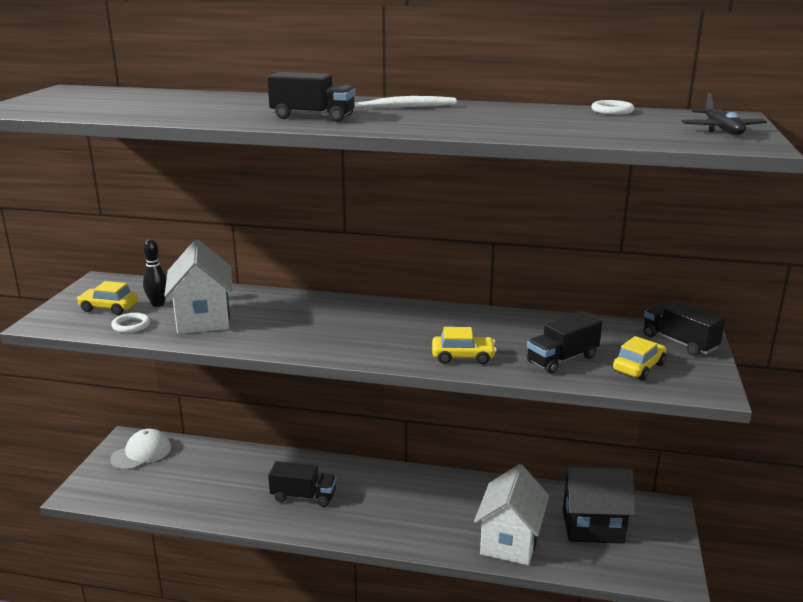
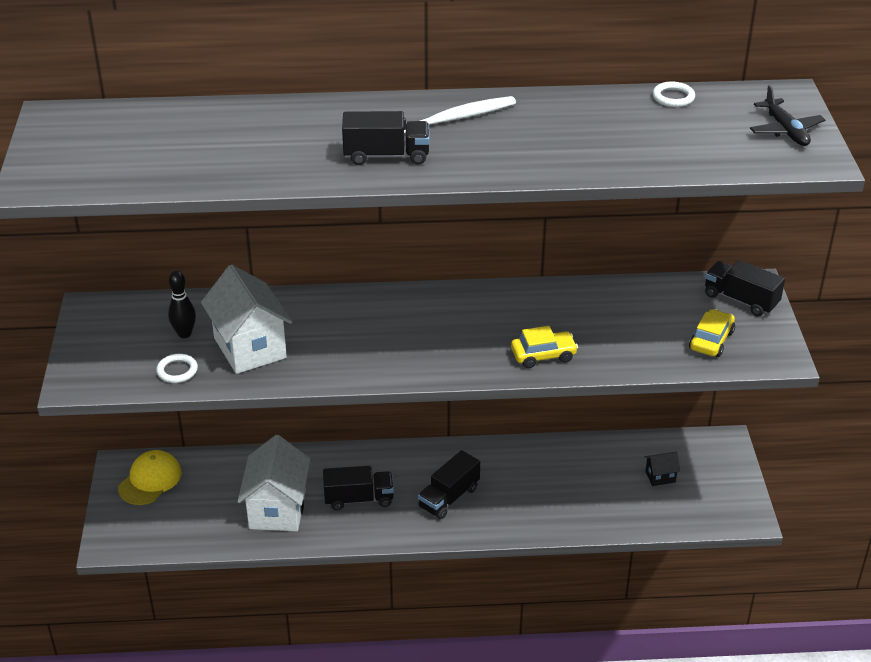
camera: 15 degrees left, 15 degrees up
yellow car [77,281,138,315] -> none
white cap [110,429,171,470] -> yellow cap [118,450,181,505]
white house [474,464,549,565] -> white house moved to [238,435,311,531]
black truck [527,311,602,374] -> black truck moved to [418,450,480,519]
black house [561,467,635,544] -> black house [645,452,680,486], size x0.45

